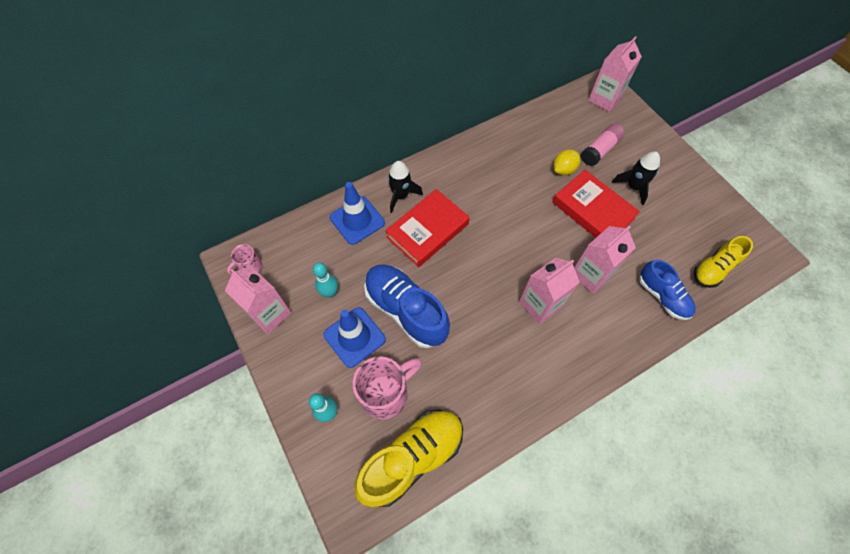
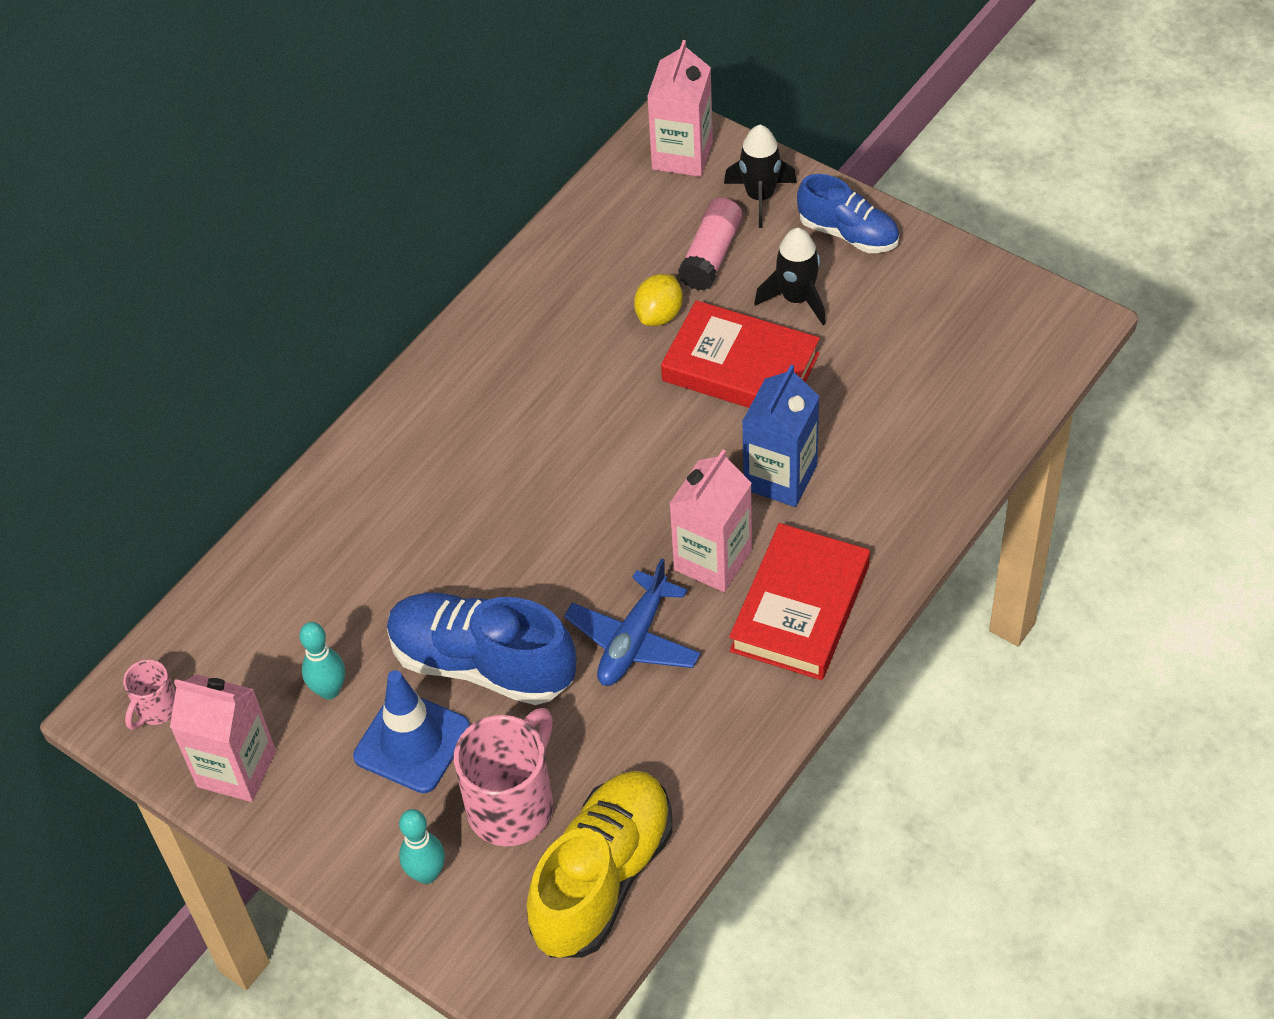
camera: 20 degrees left, 10 degrees down
blue traffic cone [330,182,385,245] -> none
red book [385,189,470,267] -> red book moved to [729,523,870,680]
black rocket [388,161,423,213] -> black rocket moved to [724,125,797,228]
pink carton [574,226,636,294] -> blue carton [742,365,820,507]
blue shoe [639,260,696,320] -> blue shoe moved to [797,174,899,253]
yellow shoe [694,236,753,288] -> none
none -> blue plane [564,558,701,686]

